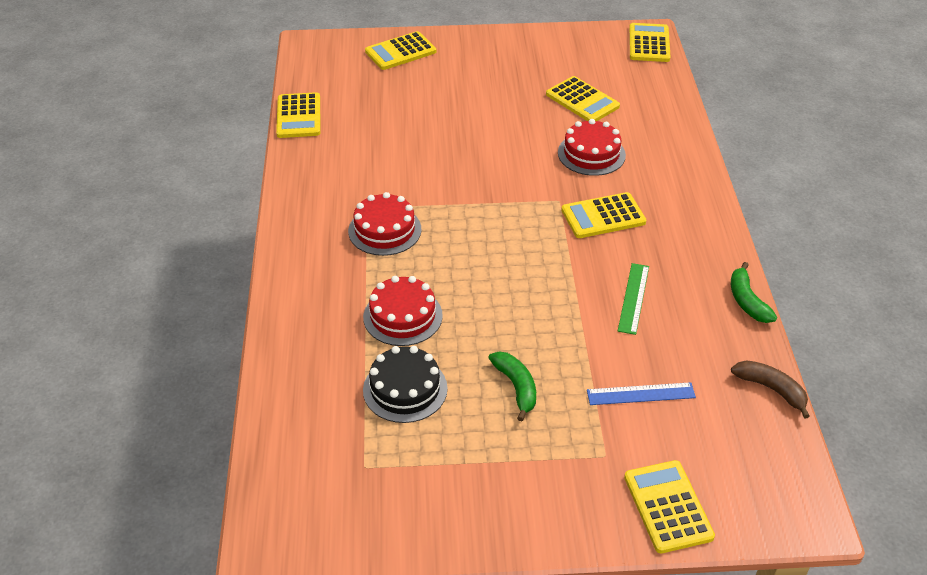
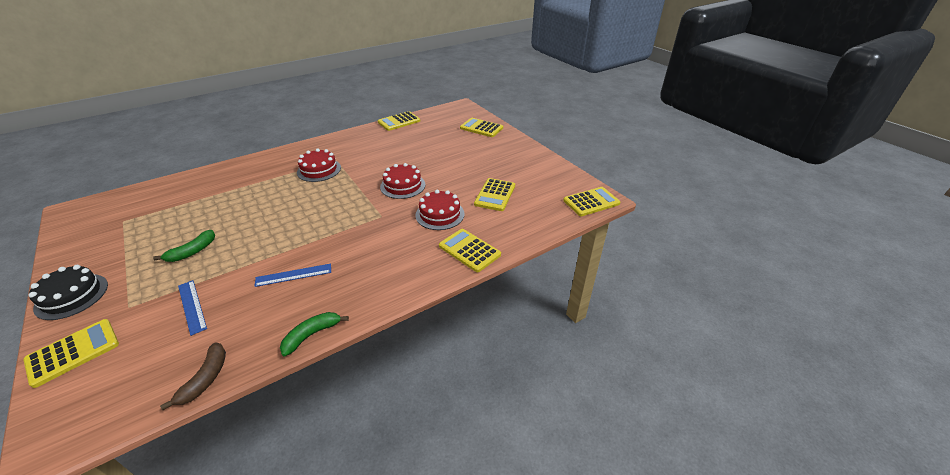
camera: 60 degrees right, 5 degrees down
red cake [363,276,443,346] -> red cake moved to [380,163,426,199]
black cake [363,346,448,423] -> black cake moved to [29,265,108,320]
yellow calculator [561,192,646,238] -> yellow calculator moved to [439,229,501,272]
green ruler [618,263,649,335] -> blue ruler [254,264,331,287]

